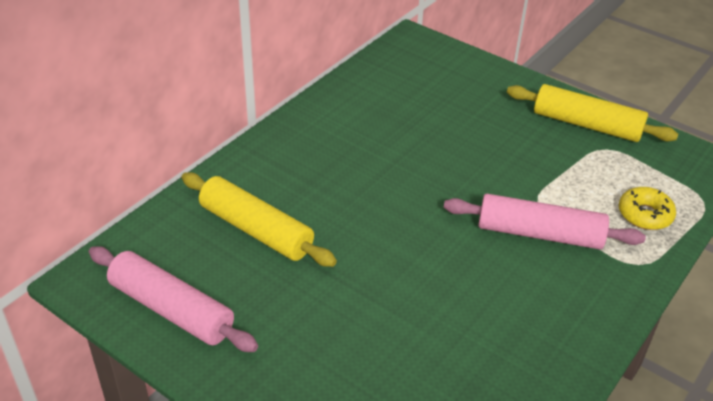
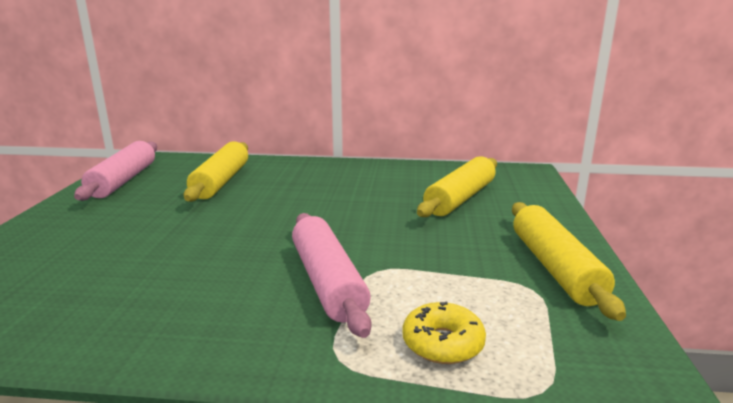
camera: 60 degrees right, 20 degrees down
none -> yellow rolling pin [417,156,497,217]

